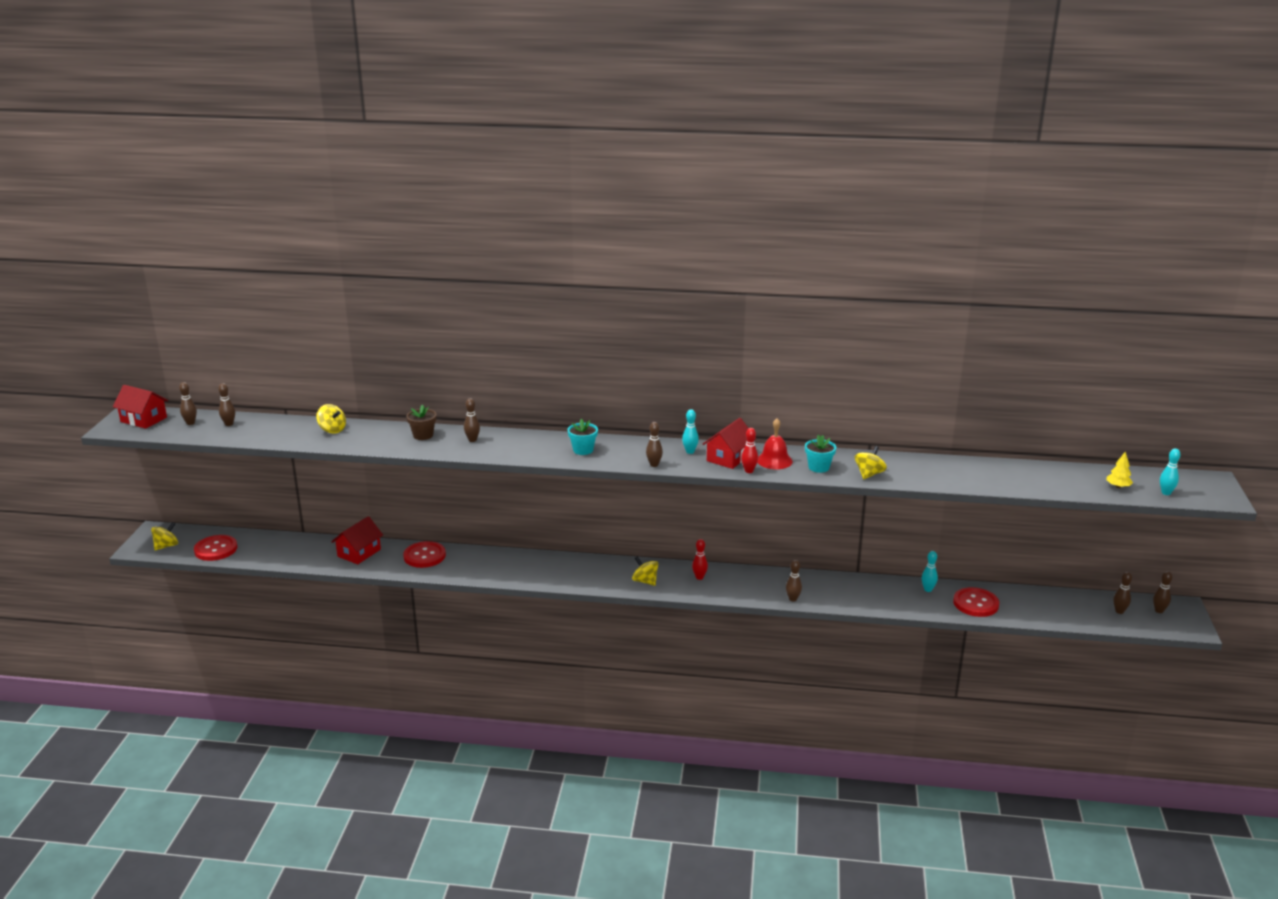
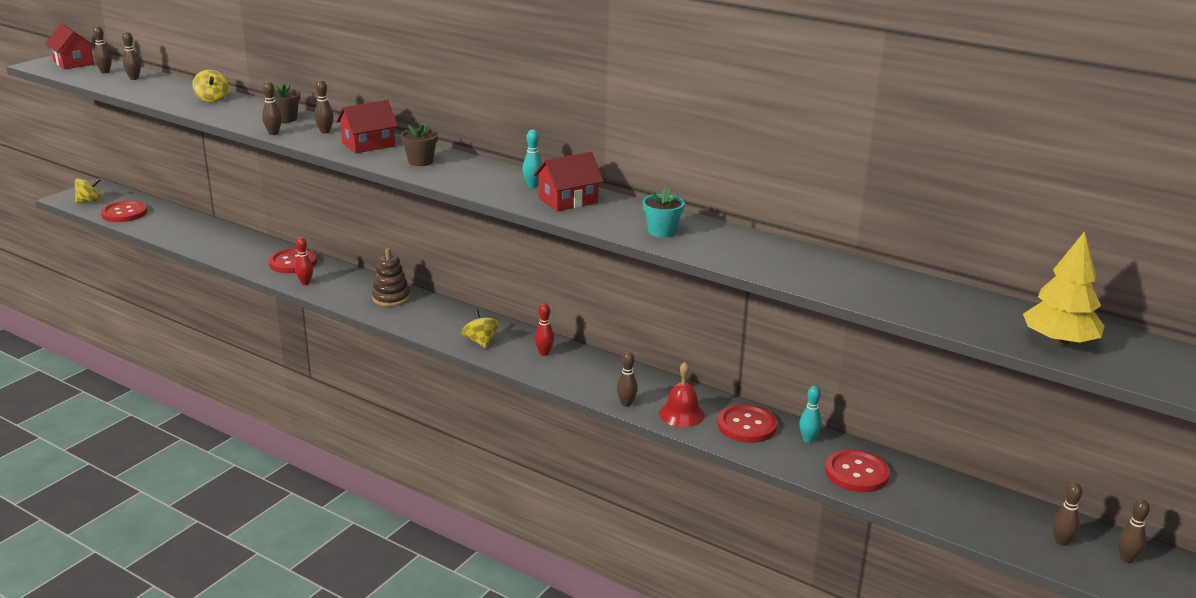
camera: 25 degrees right, 0 degrees up
red house [332,516,383,564] -> red house moved to [336,100,398,153]
turquoise flower pot [568,419,598,455] -> brown flower pot [401,123,438,166]
brown bowling pin [646,422,663,467] -> brown bowling pin moved to [262,81,282,135]
red bowling pin [741,428,758,473] -> red bowling pin moved to [295,237,313,285]
red bell [757,418,793,469] -> red bell moved to [659,362,705,427]
yellow spinning top [855,446,887,479] -> none
yellow tree [1107,451,1133,488] -> yellow tree [1023,231,1105,347], size x1.96
turquoise bowling pin [1160,449,1180,495] -> none
none -> brown stacking toy [372,248,410,307]
none -> red button [717,404,777,443]

